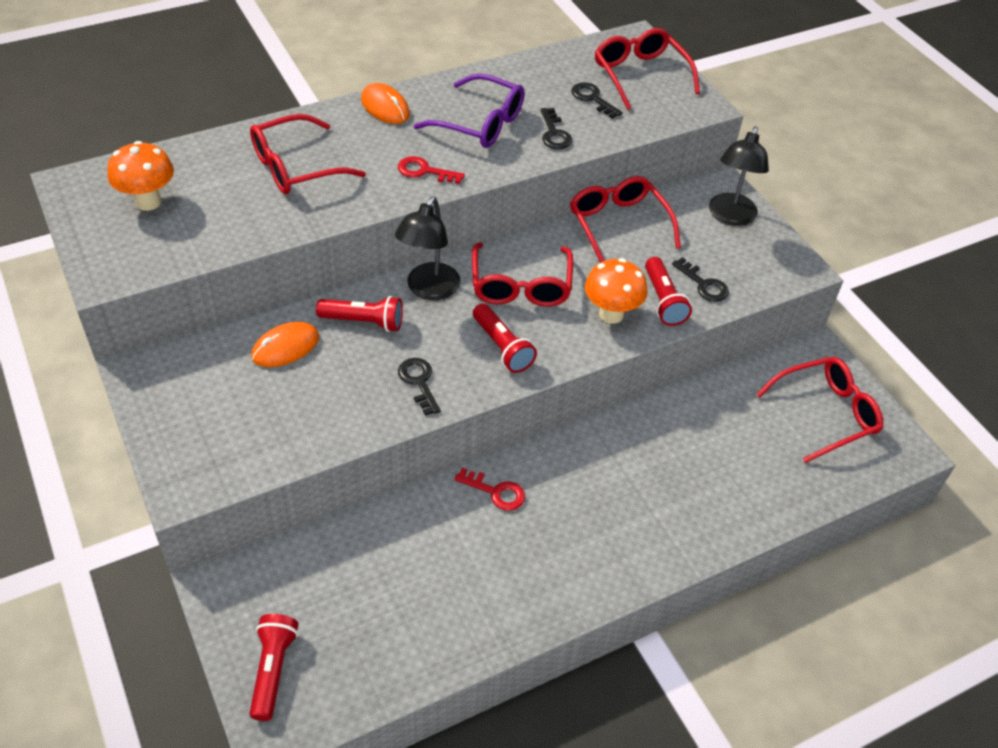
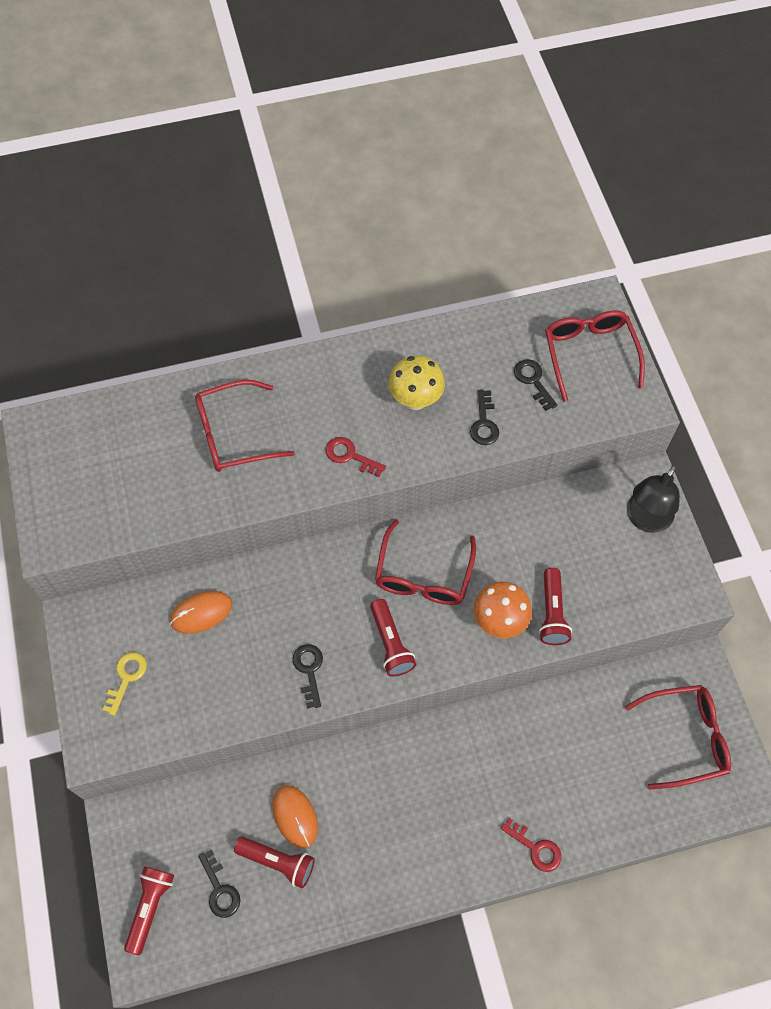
camera: 15 degrees right, 15 degrees up
orange mushroom [107,141,174,211] -> none
red flashlight [316,296,403,332] -> red flashlight moved to [234,837,315,889]
orange mouse [361,83,410,124] -> orange mouse moved to [272,785,318,848]
black lamp [395,196,460,300] -> none
purple glasses [414,74,525,148] -> yellow mushroom [388,355,445,410]
red key [455,468,525,511] -> red key moved to [500,818,561,872]
red glasses [570,176,681,263] -> none
black key [672,257,729,302] -> black key moved to [198,850,240,918]
none -> yellow key [102,652,147,716]

